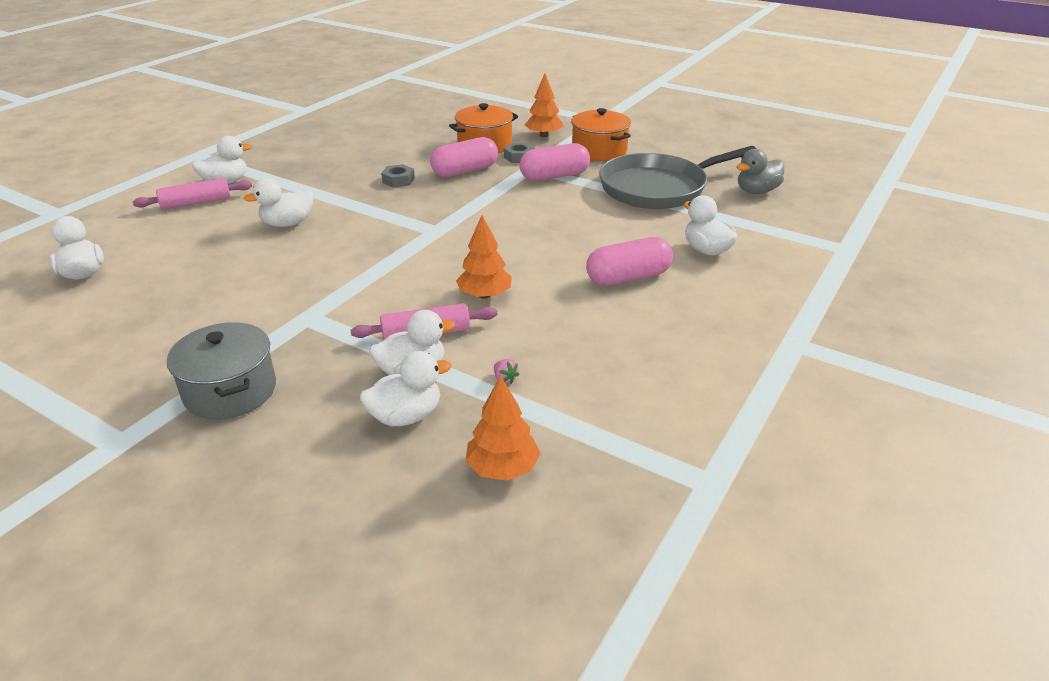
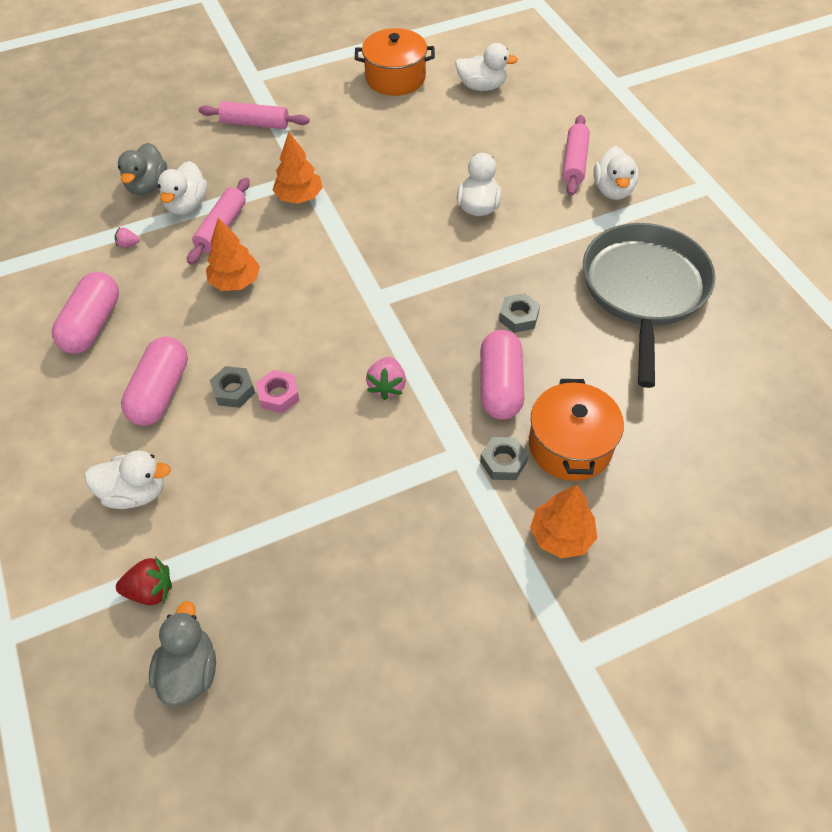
camera: 125 degrees right, 20 degrees up
grey pot [167,322,276,420] -> pink rolling pin [199,101,309,129]
white duck [360,351,451,426] -> grey duck [118,143,167,195]
orange tree [465,376,541,481] -> orange tree moved to [272,132,323,204]
pink capsule [519,143,590,181] -> pink capsule moved to [52,272,119,354]
orange pot [571,108,631,161] -> orange pot moved to [355,28,435,96]
grey pan [599,146,756,209] -> grey pan moved to [583,223,715,388]
none -> red strawberry [116,557,172,605]
none -> grey nut [209,366,255,408]
none -> pink nut [256,370,300,413]
none -> pink strawberry [366,357,406,400]

